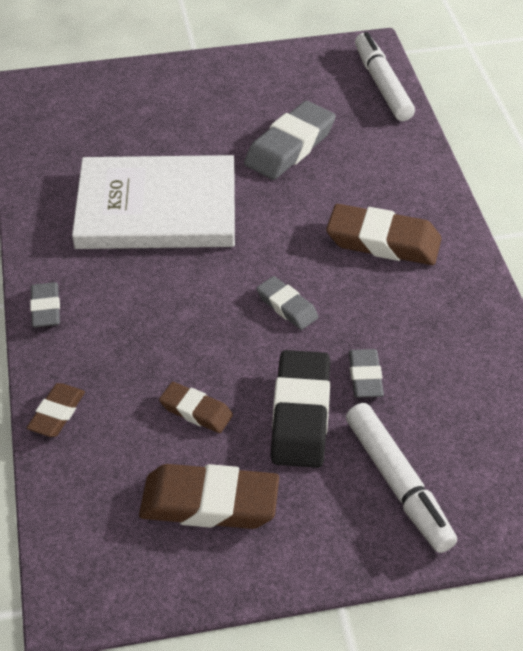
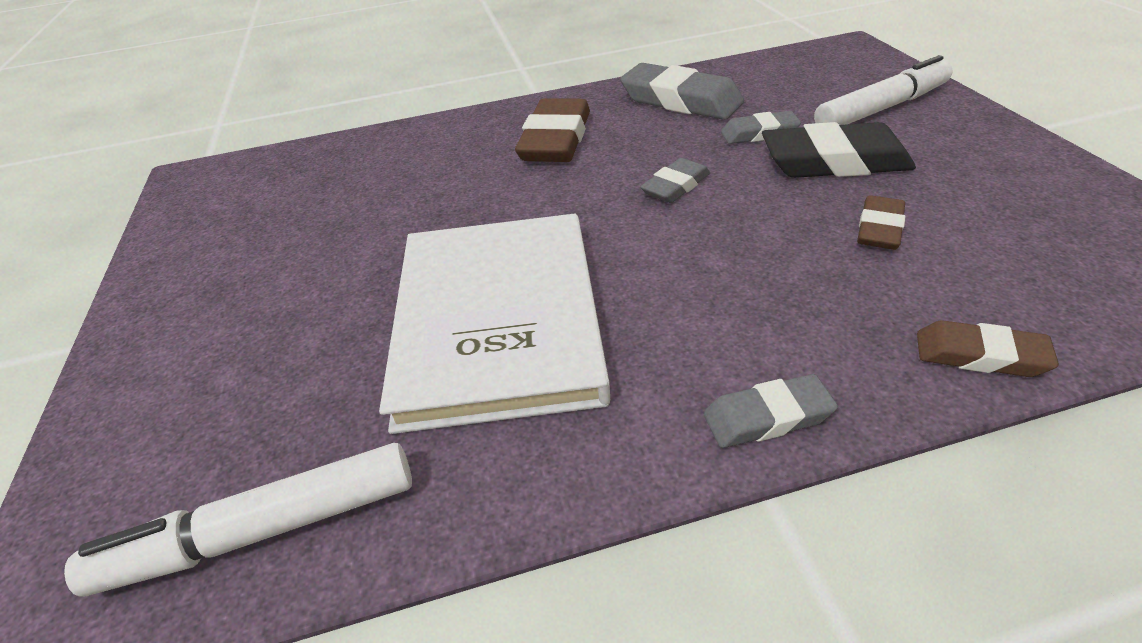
camera: 90 degrees left, 5 degrees down
brown eraser [139,464,279,529] -> none
grey eraser [244,101,336,180] -> grey eraser moved to [620,63,744,120]
white marker [355,32,415,121] -> white marker moved to [64,443,412,597]

